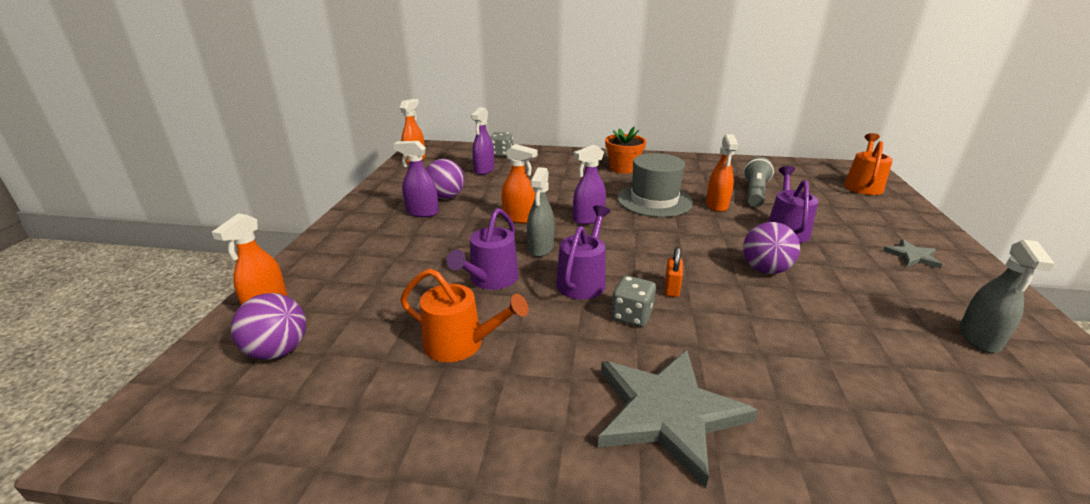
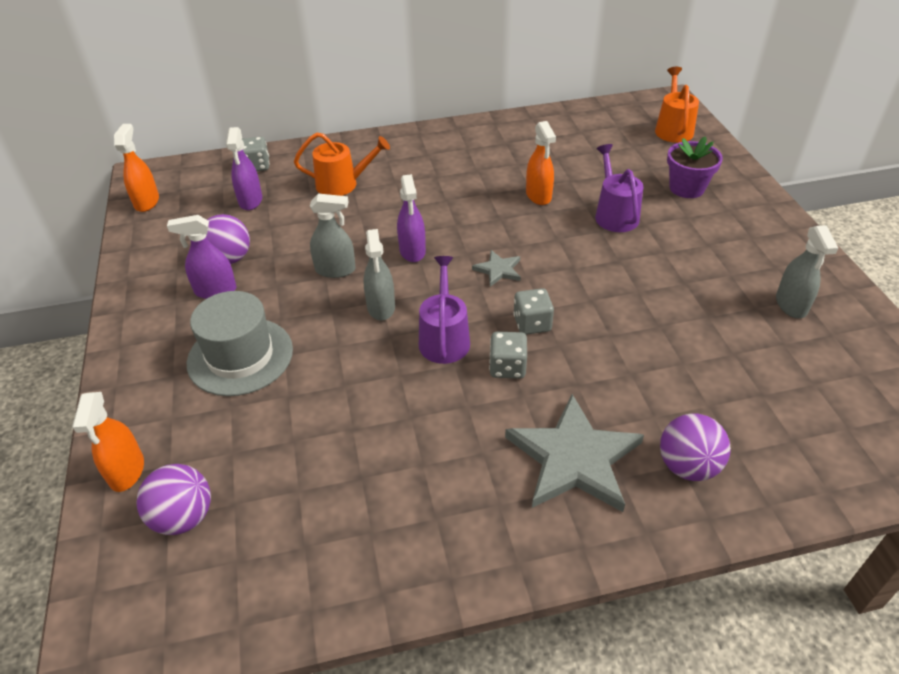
camera: 20 degrees left, 15 degrees up
orange watering can [400,269,529,362] -> orange watering can moved to [294,132,390,196]
purple watering can [447,208,519,290] -> none
orange spray bottle [501,144,538,224] -> grey spray bottle [310,194,356,278]
purple spray bottle [573,145,606,225] -> purple spray bottle turned 45 degrees counterclockwise [397,174,426,262]
orange flower pot [605,127,646,174] -> none
grey hat [617,153,693,217] -> grey hat moved to [187,291,293,396]
orange padlock [665,247,683,297] -> grey dice [513,288,554,335]
grey flashlight [743,157,774,207] -> none
purple ball [743,222,800,274] -> purple ball moved to [660,413,731,481]
grey star [883,239,942,268] -> grey star moved to [472,250,521,287]
none -> purple flower pot [667,136,723,198]

